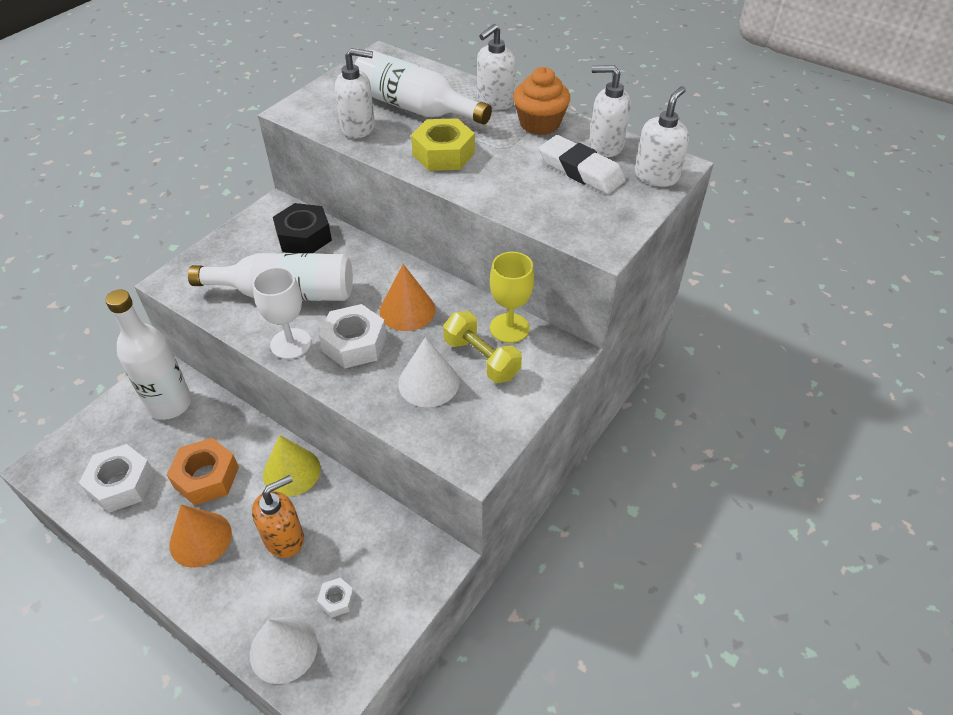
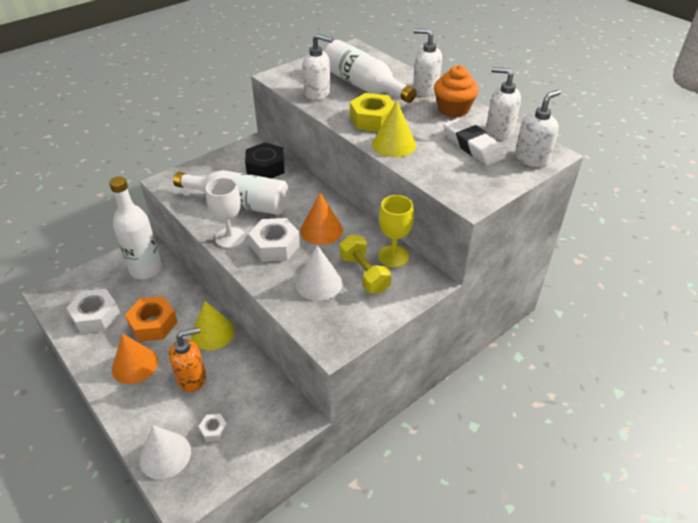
camera: 15 degrees right, 5 degrees down
white soap dispenser [477,24,516,110] -> white soap dispenser turned 60 degrees clockwise [413,28,442,96]
none -> yellow cone [372,100,416,157]

